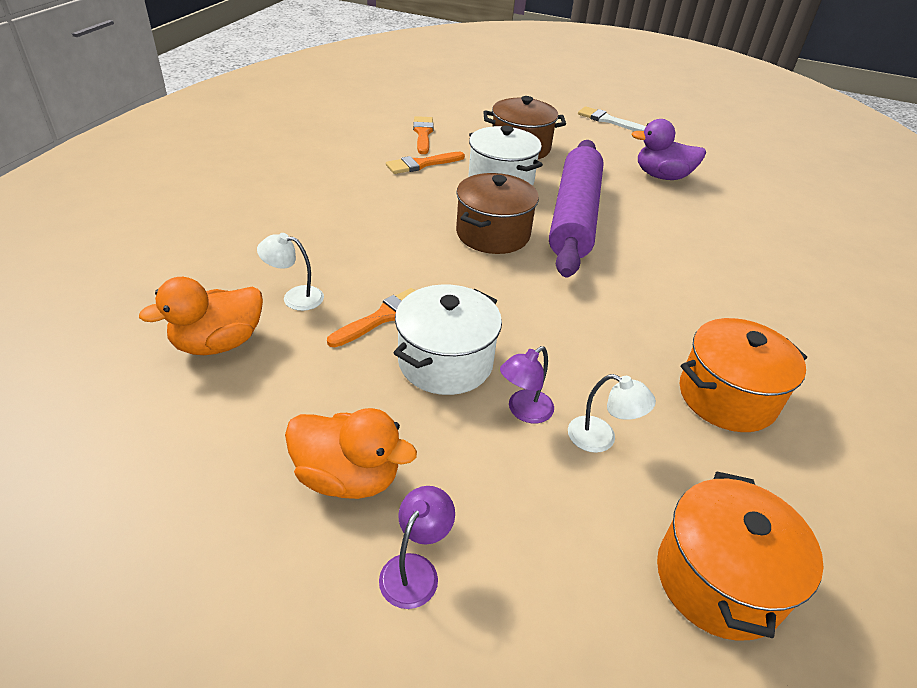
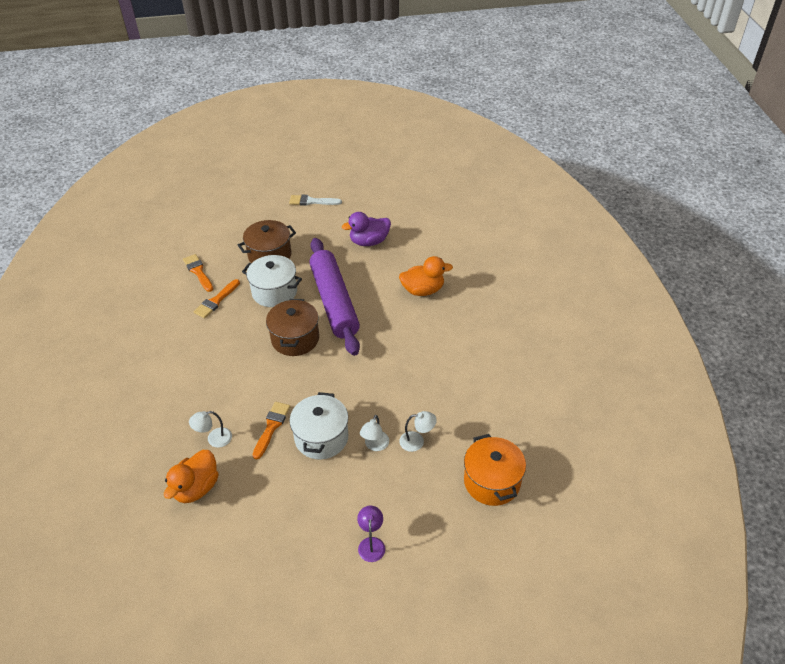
camera: 25 degrees left, 5 degrees up
orange duck [285,408,417,499] -> orange duck moved to [399,256,453,296]
purple lamp [500,346,554,424] -> white lamp [360,415,389,451]
orange pot [680,318,807,432] -> none

